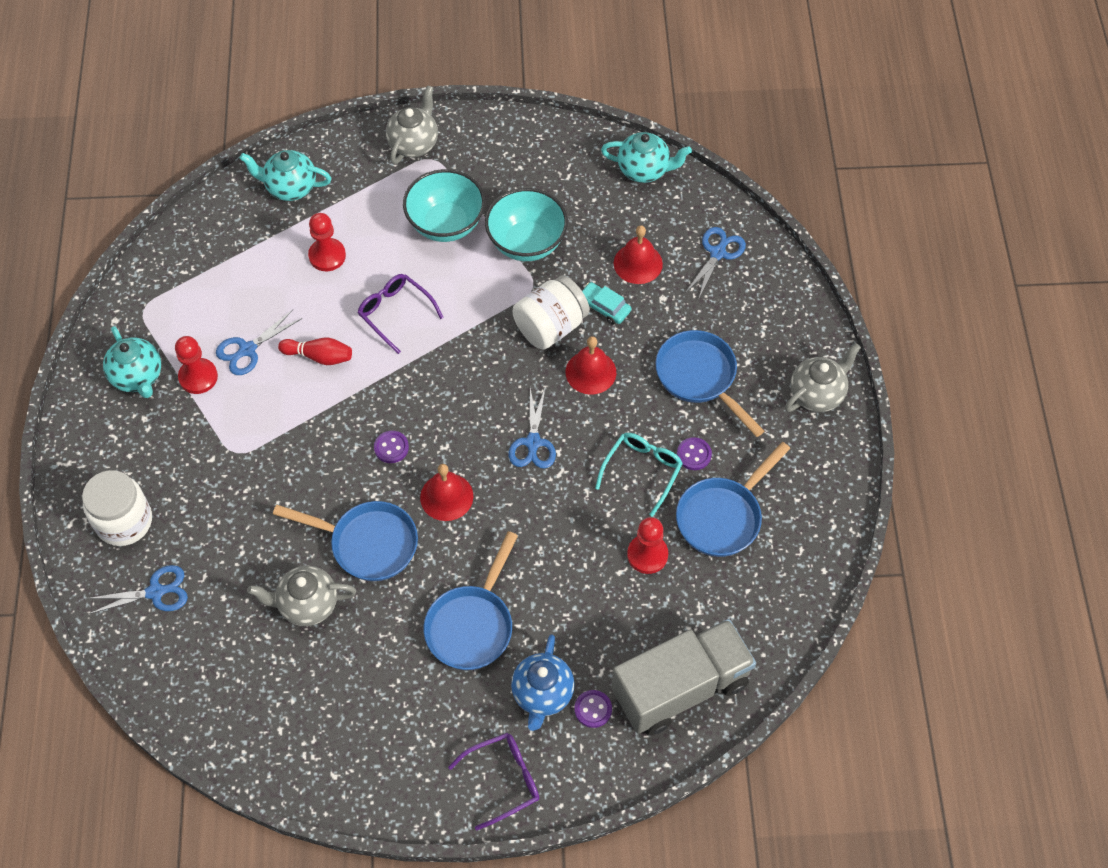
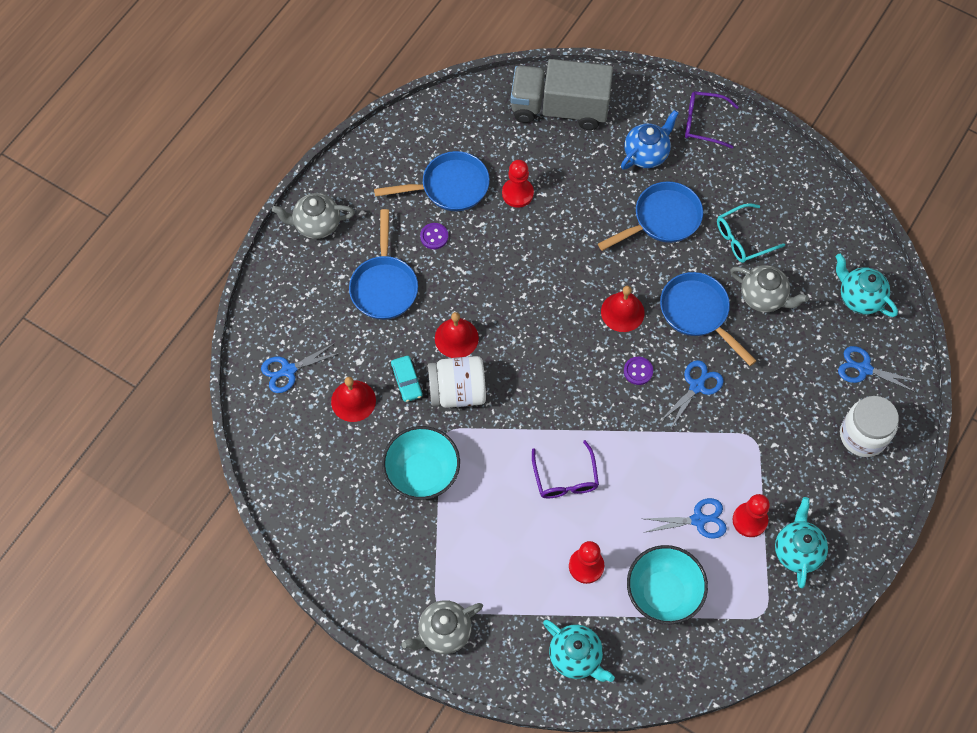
camera: 145 degrees left, 5 degrees up
red bowling pin [278,338,352,365] -> none
turquoise bowl [403,169,485,242] -> turquoise bowl moved to [627,545,708,625]
blue scissors [509,388,556,468] -> blue scissors moved to [659,360,724,430]
purple button [574,690,612,728] -> none
turquoise glasses [595,433,683,517] -> turquoise glasses moved to [717,203,785,263]
turquoise teapot [601,132,692,183] -> turquoise teapot moved to [836,254,898,317]

